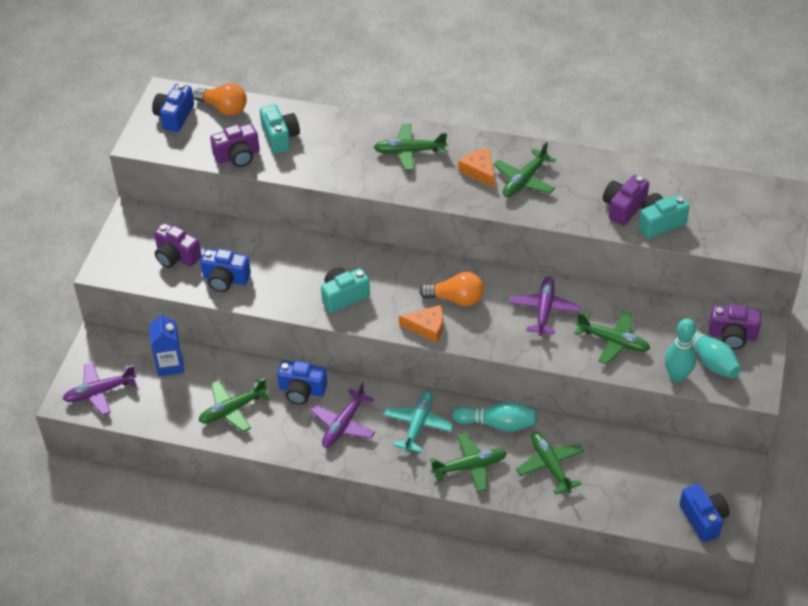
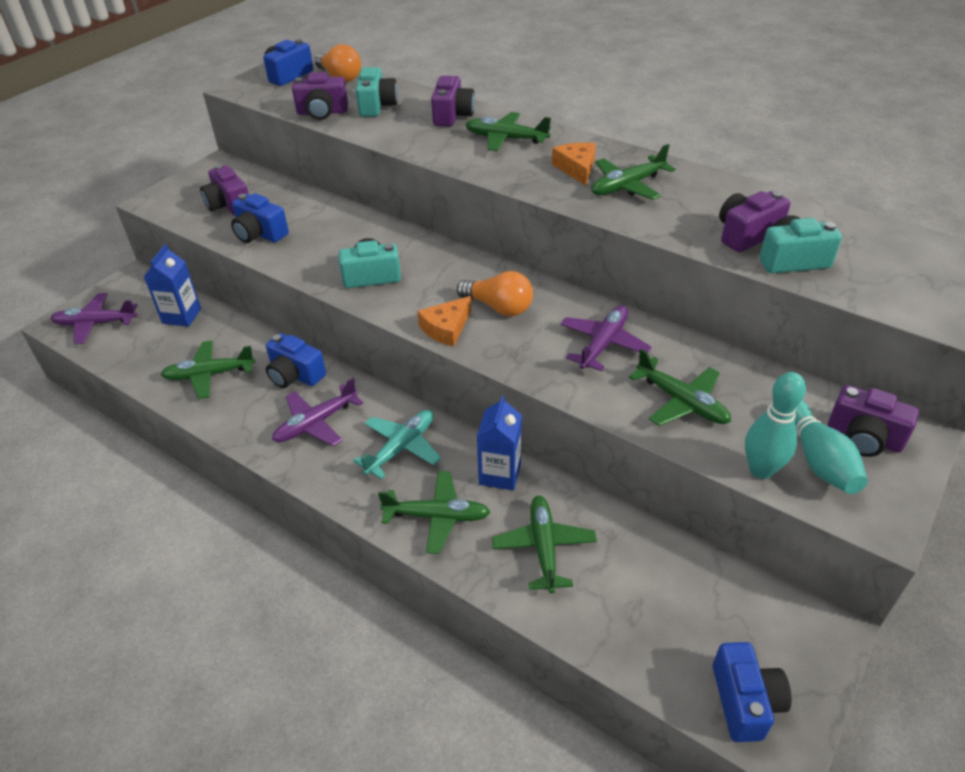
camera: 20 degrees right, 5 degrees down
orange cheese [399,305,443,343] -> orange cheese turned 105 degrees clockwise [417,296,471,346]
turquoise bowling pin [452,401,537,432] -> blue carton [477,395,522,491]
none -> purple camera [431,76,475,127]

